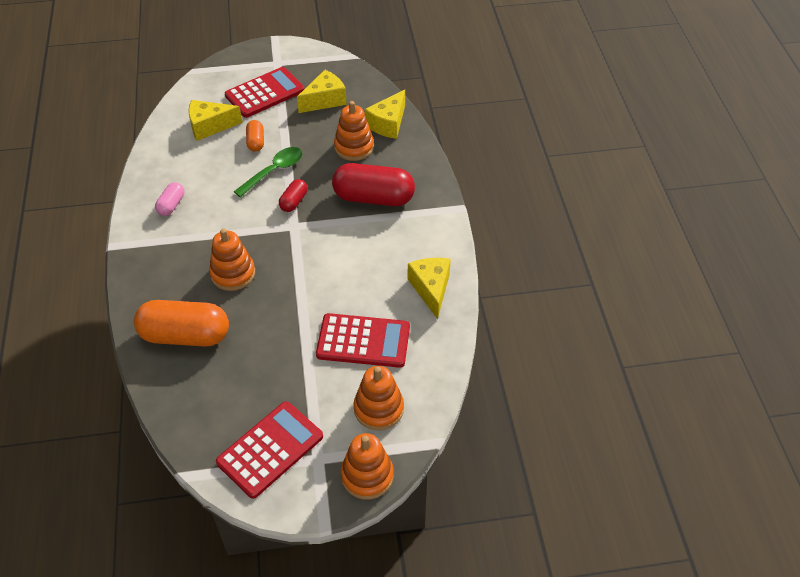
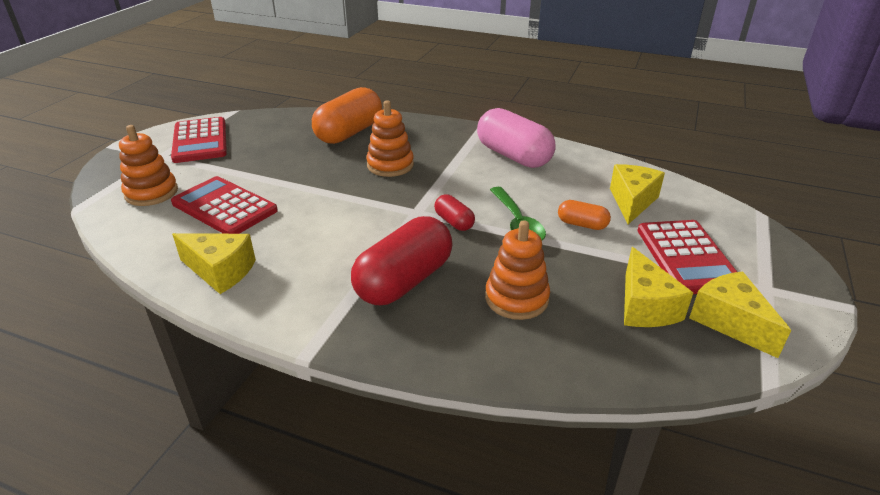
camera: 120 degrees right, 15 degrees down
pink capsule [155,182,184,216] -> pink capsule [477,108,556,168], size x2.06
red calculator [316,313,410,368] -> red calculator turned 90 degrees clockwise [171,176,278,234]
orange stacking toy [341,433,394,500] -> none
yellow cheese [365,90,405,139] -> yellow cheese moved to [689,271,791,358]

